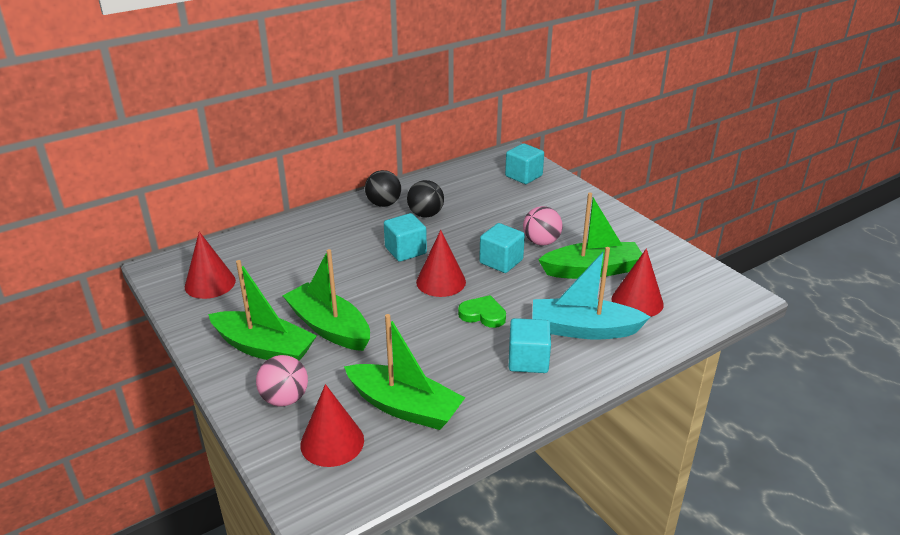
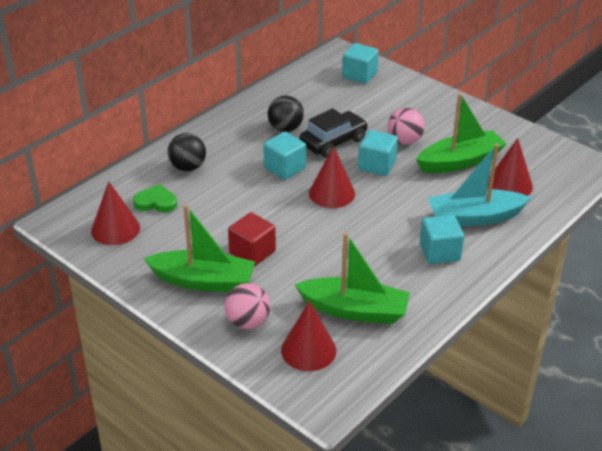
camera: 15 degrees left, 5 degrees up
green boat [283,249,370,351] -> red cube [228,212,276,266]
black ball [365,170,401,207] -> black ball moved to [168,133,206,171]
green heart [458,295,506,328] -> green heart moved to [133,184,177,213]
none -> black car [299,108,368,158]

